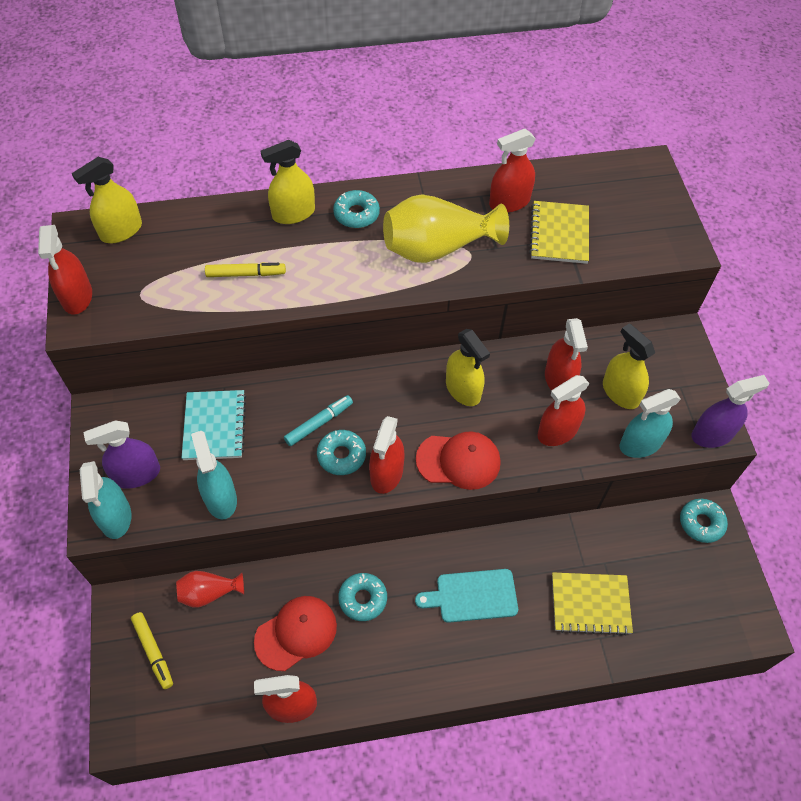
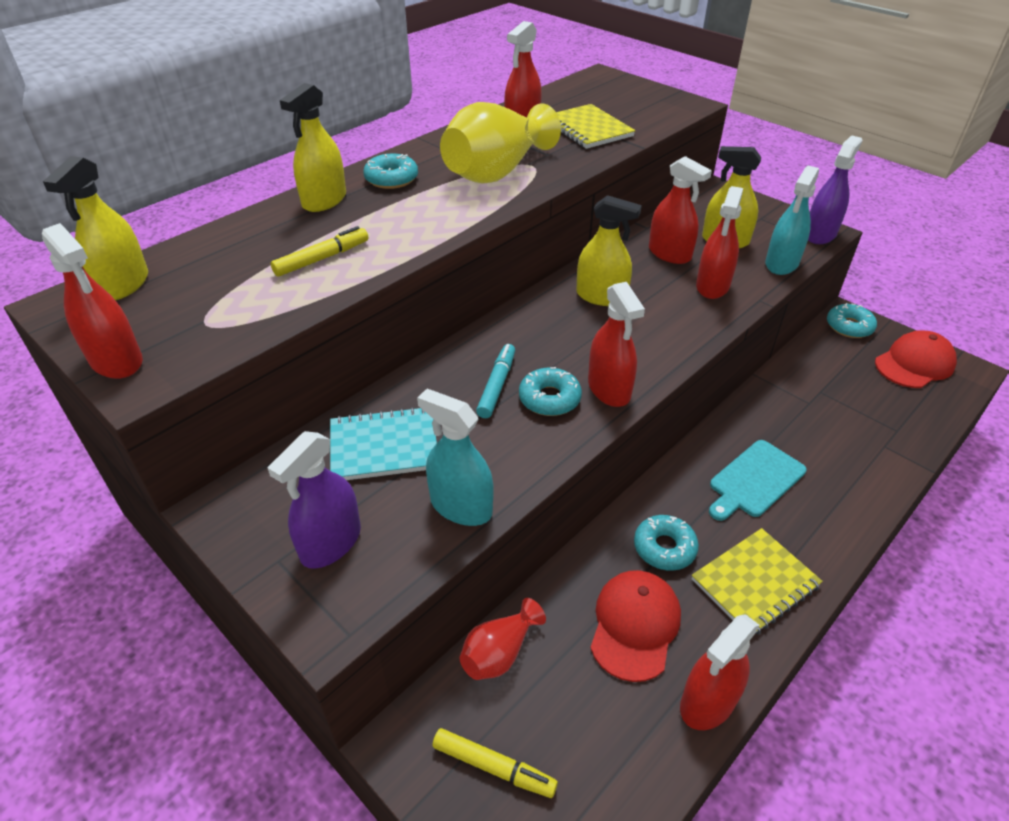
camera: 35 degrees left, 15 degrees down
turquoise spray bottle [80,461,131,539] -> none
turquoise notebook [182,390,246,460] -> turquoise notebook turned 60 degrees counterclockwise [330,407,437,480]
red cap [416,432,501,490] -> red cap moved to [875,330,957,388]
yellow notebook [552,573,633,635] -> yellow notebook moved to [692,528,823,635]

